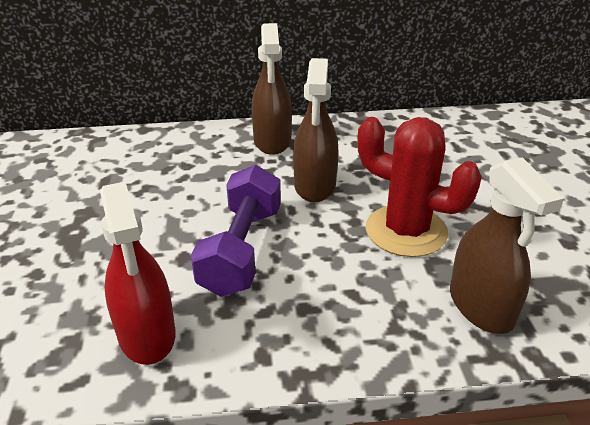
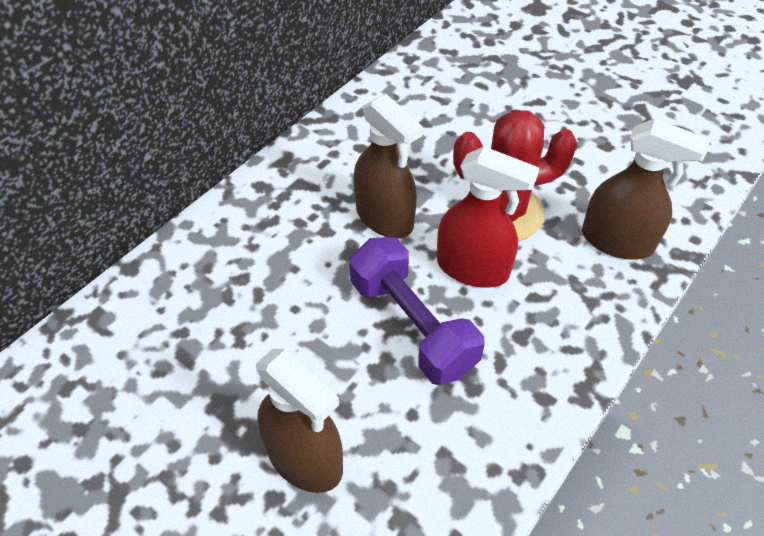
camera: 45 degrees left, 15 degrees up
red spray bottle [100,181,176,365] -> red spray bottle moved to [437,146,539,288]
brown spray bottle [251,23,292,155] -> brown spray bottle moved to [256,348,343,493]

